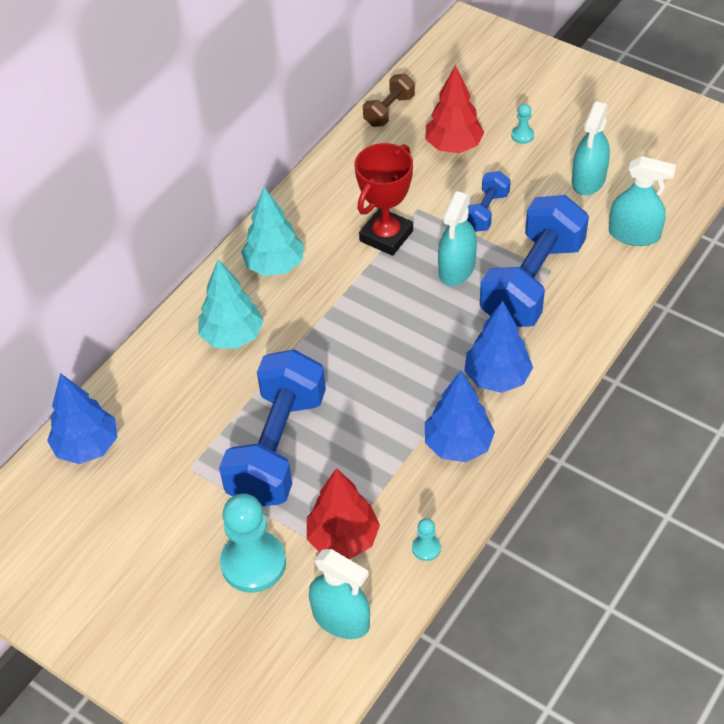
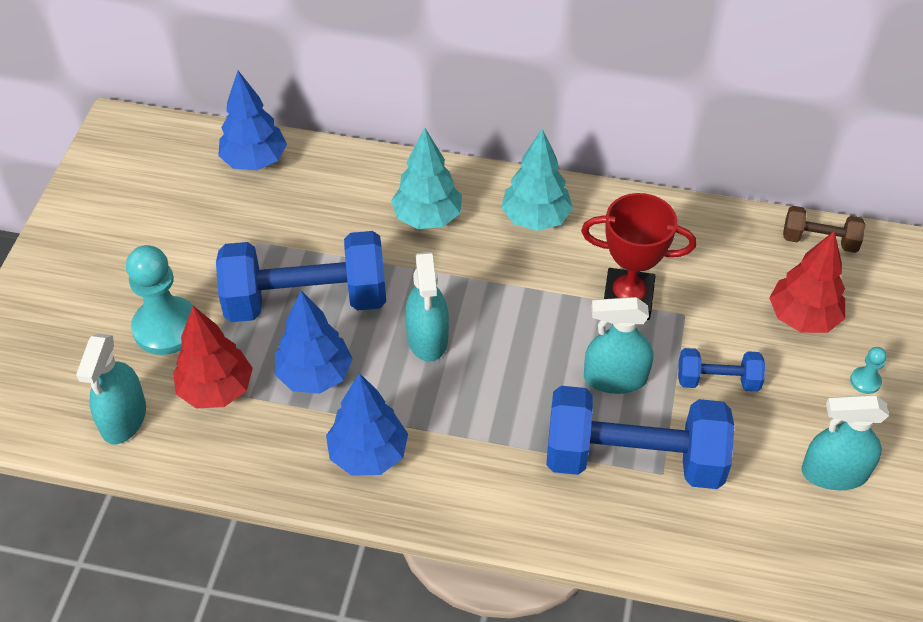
camera: 65 degrees right, 0 degrees up
turquoise pawn [412,518,441,561] -> none
blue tree [464,301,533,393] -> blue tree moved to [275,291,353,394]
turquoise spray bottle [609,156,676,246] -> turquoise spray bottle moved to [405,252,449,362]

